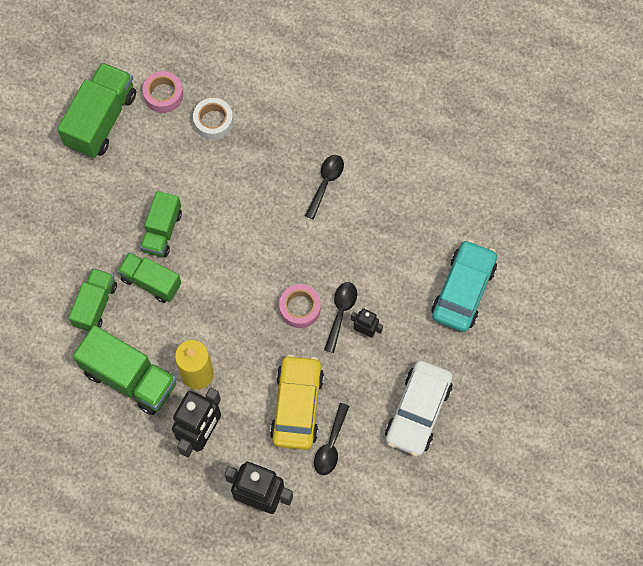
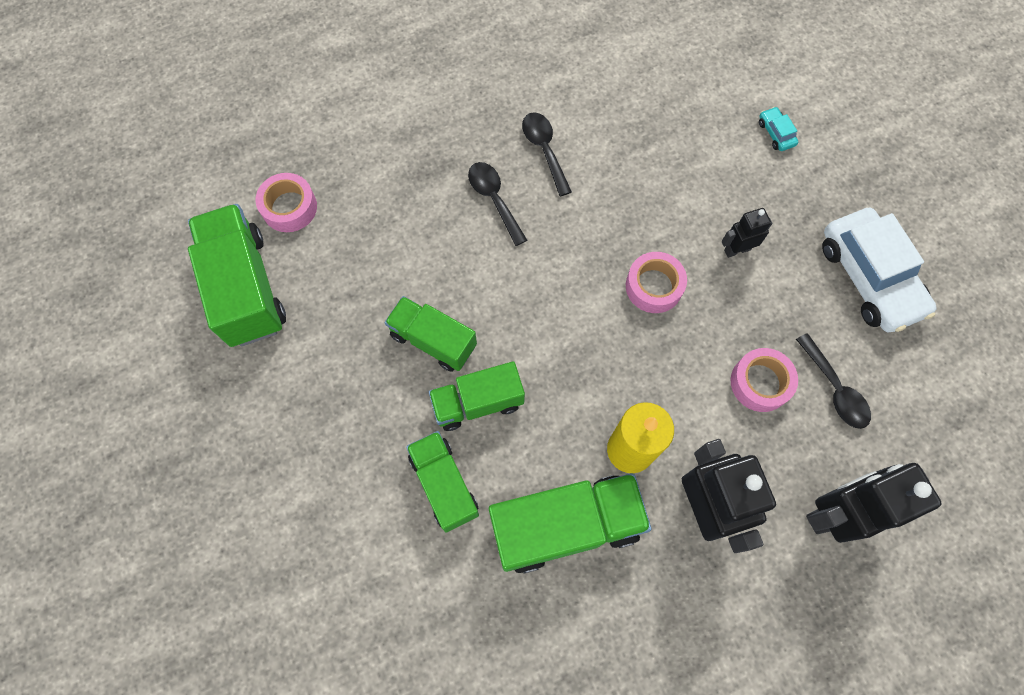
camera: 45 degrees left, 0 degrees up
green truck [140,191,182,257] -> green truck turned 150 degrees clockwise [385,296,477,372]
white tape [193,98,233,140] -> none
yellow car [270,354,324,450] -> pink tape [731,348,798,412]
black spoon [324,282,357,353] -> black spoon moved to [468,162,527,246]
turquoise car [431,240,497,332] -> turquoise car [759,107,798,151], size x0.40

